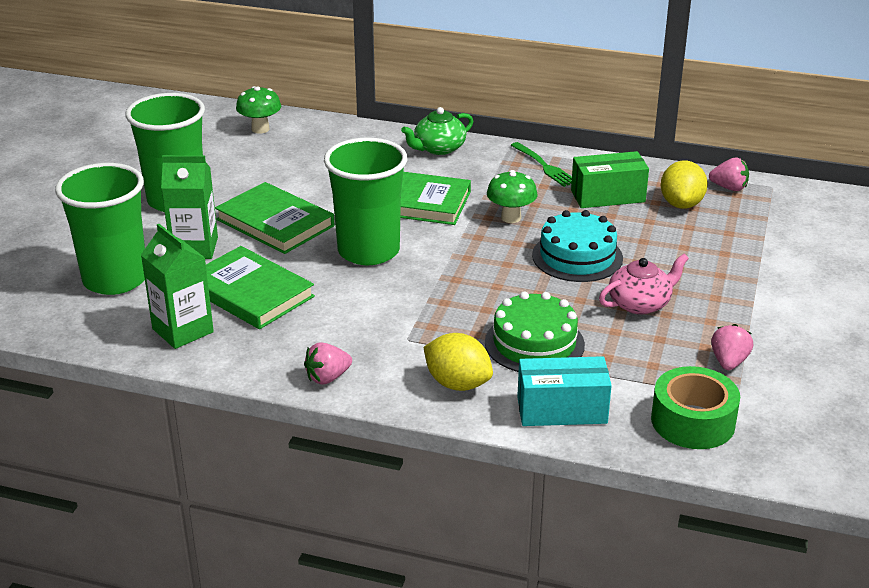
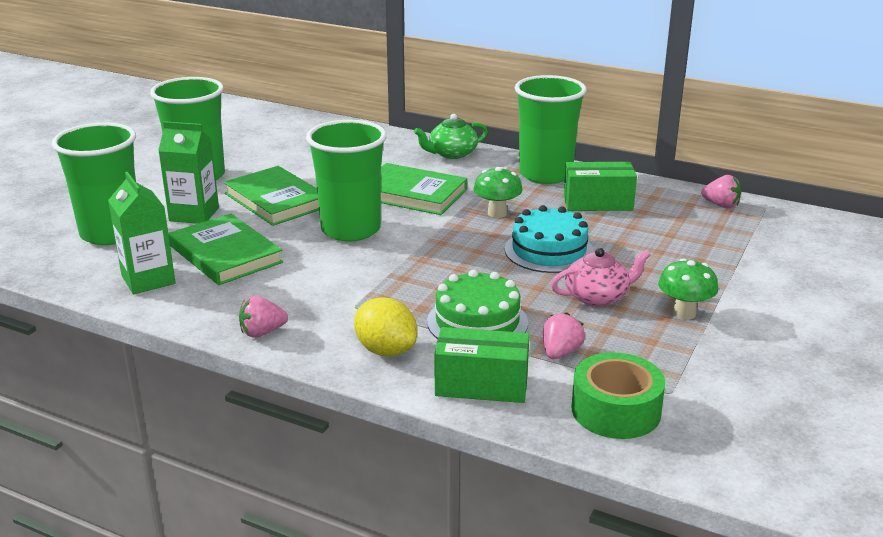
camera: 10 degrees right, 5 degrees down
green mushroom [236,86,281,133] -> green mushroom moved to [658,258,718,320]
green fork [511,142,572,187] -> green cup [515,75,587,184]
turquoise box [517,356,612,426] -> green box [435,327,530,403]
yellow lemon [661,160,708,209] -> none
pink strawberry [711,324,753,370] -> pink strawberry moved to [543,312,585,359]

